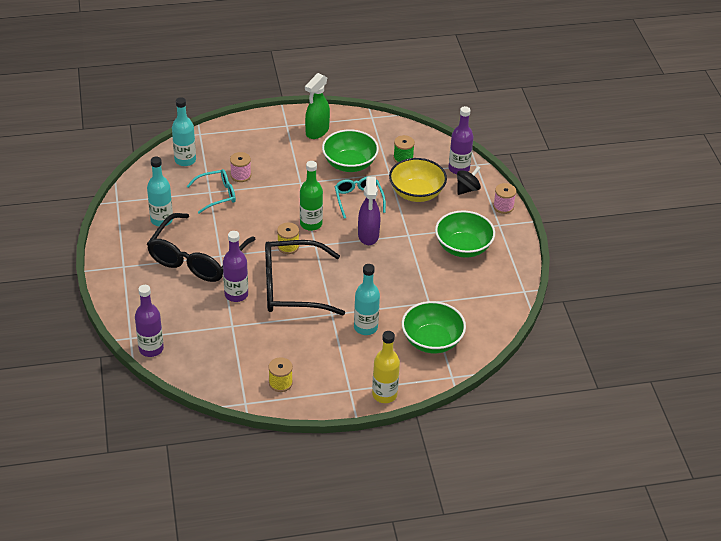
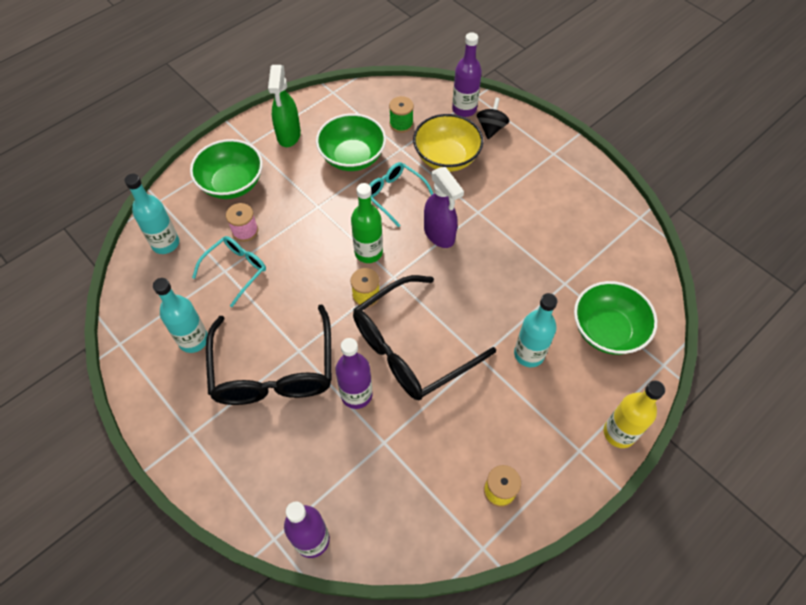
camera: 30 degrees left, 15 degrees up
green bowl [435,210,495,258] -> green bowl moved to [190,139,263,199]
pink spool [493,183,516,214] -> none

